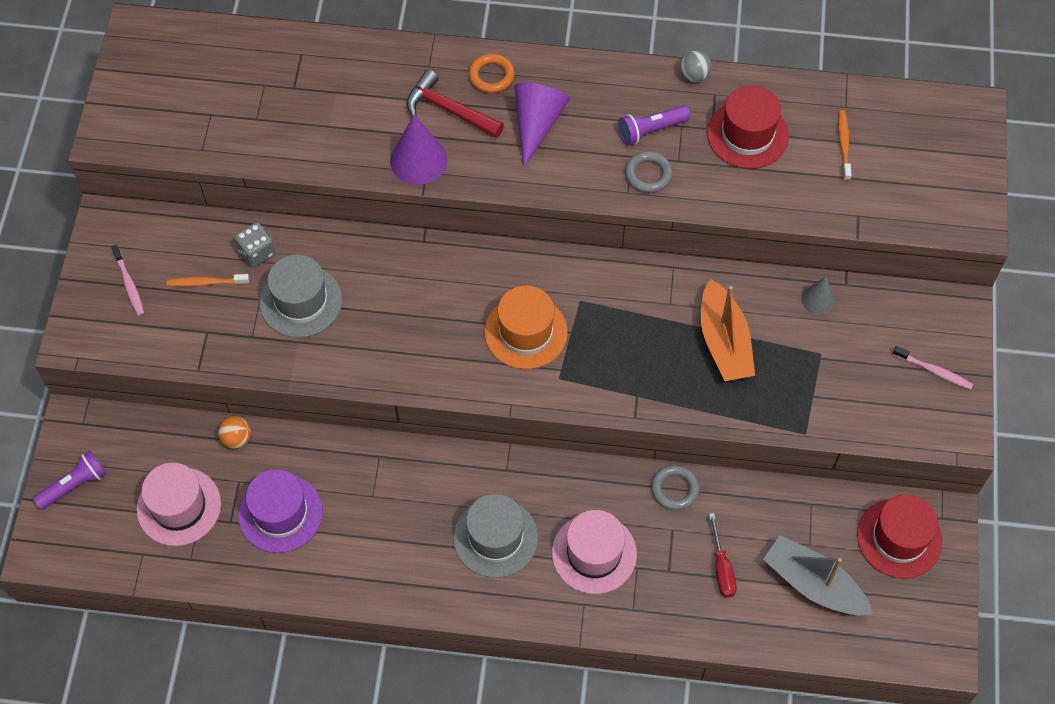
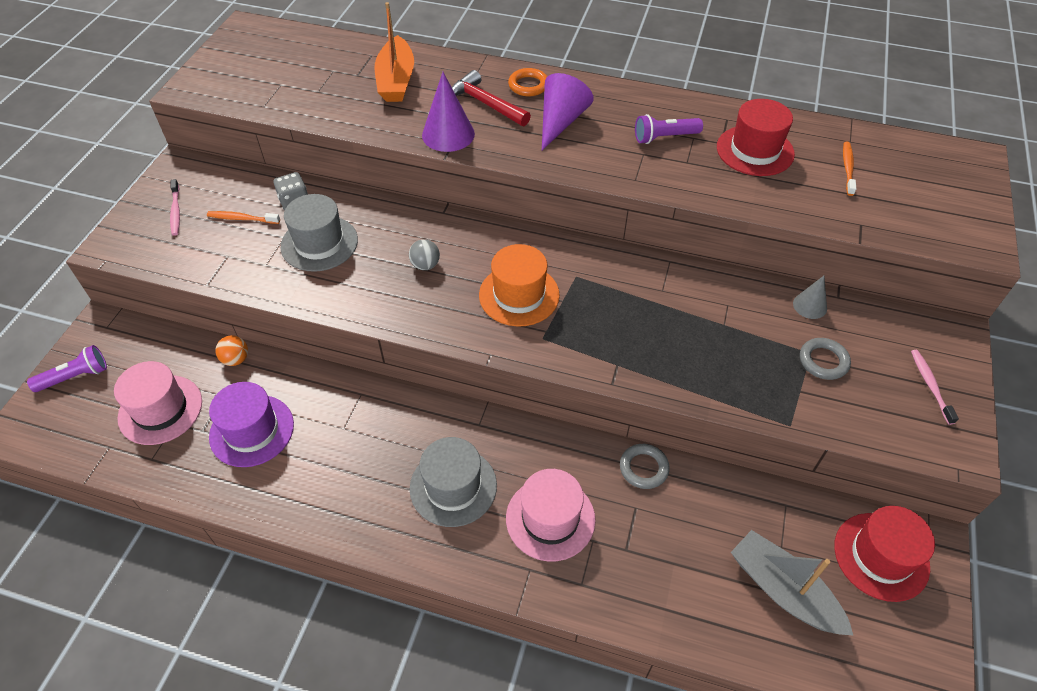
camera: 10 degrees right, 10 degrees down
grey ring [625,151,673,193] -> grey ring moved to [800,338,851,380]
grey ball [680,50,712,82] -> grey ball moved to [409,239,440,270]
orange boat [701,279,755,381] -> orange boat moved to [374,2,414,102]
red screwdriver [709,513,737,598] -> none
pink toothbrush [893,346,973,390] -> pink toothbrush turned 135 degrees counterclockwise [911,350,959,425]

